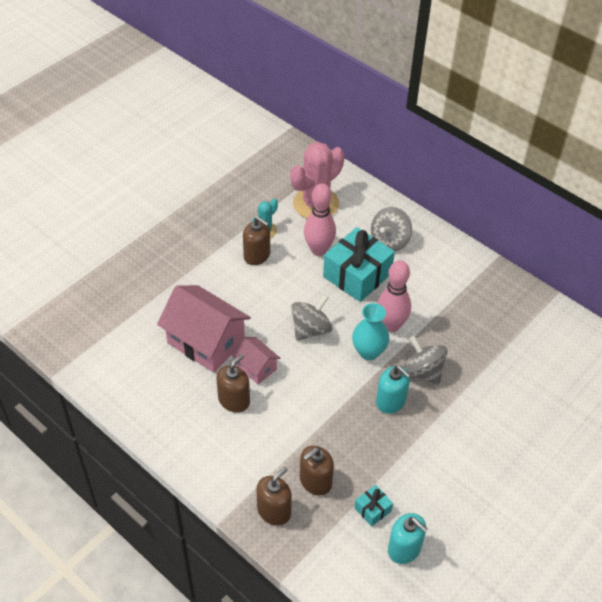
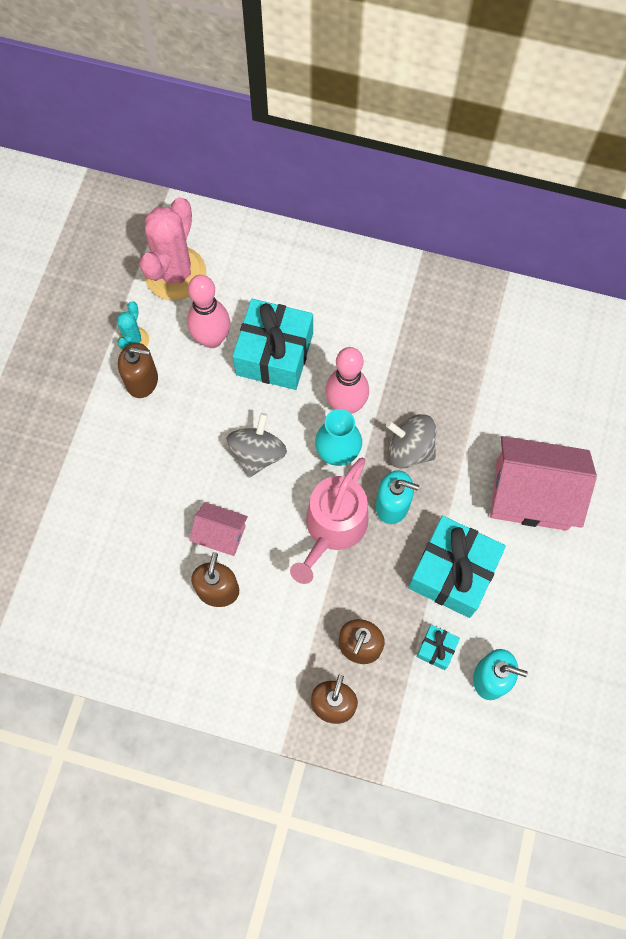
camera: 25 degrees left, 20 degrees up
pink house [157,285,251,373] -> pink house moved to [490,436,597,531]
grey spinning top [371,207,412,251] -> none
none -> pink watering can [290,458,368,584]
none -> turquoise gift [408,516,506,618]

